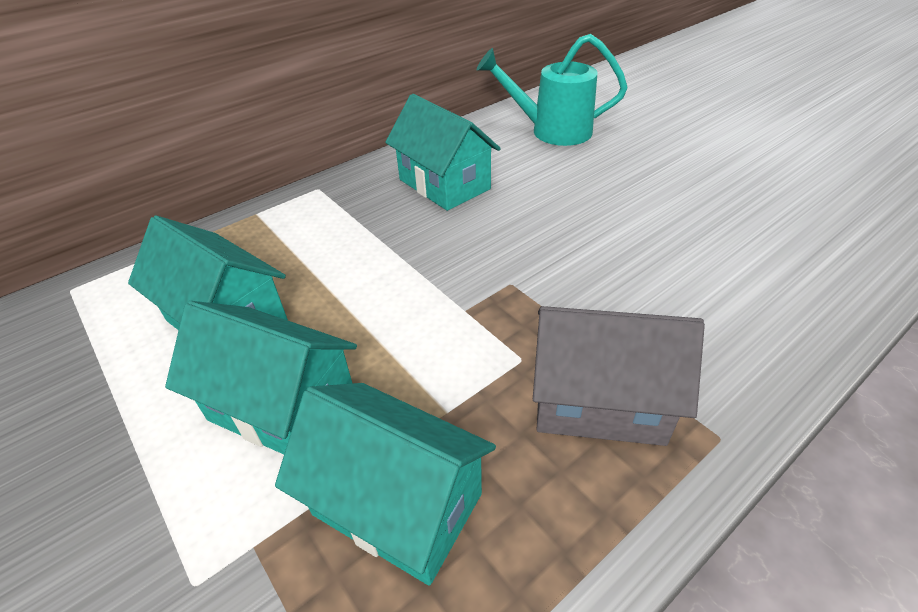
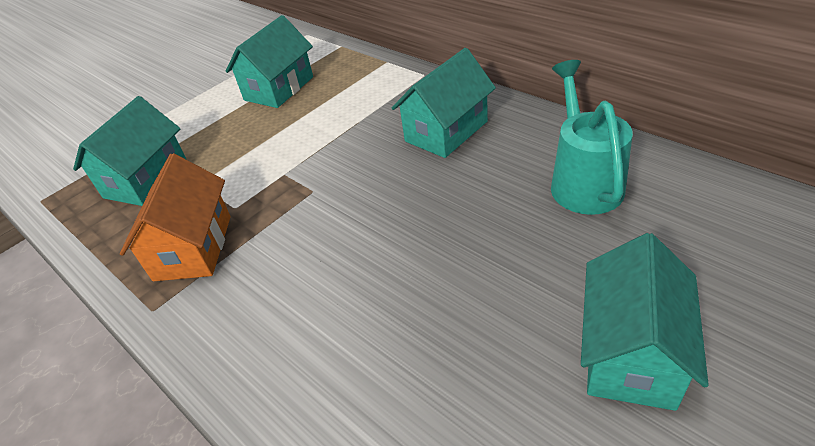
camera: 85 degrees right, 0 degrees up
turquoise house [165,301,357,454] -> turquoise house moved to [581,233,709,411]
grey house [533,306,705,446] -> orange house [120,153,231,281]

